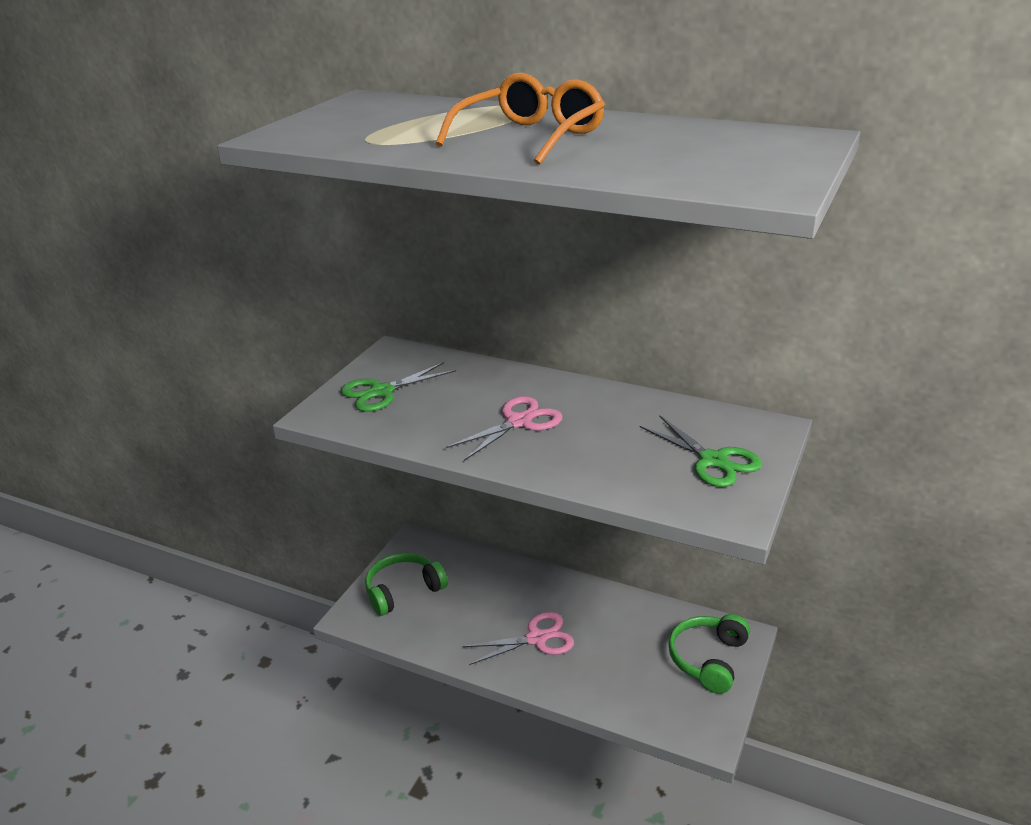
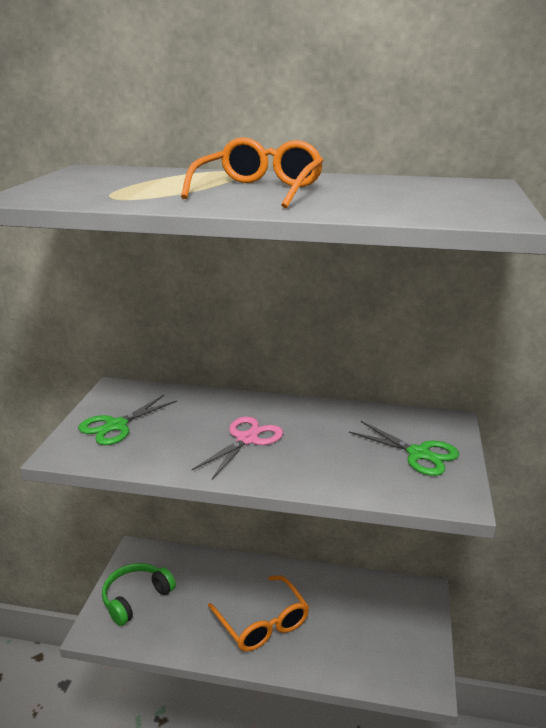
camera: 15 degrees left, 5 degrees down
pink scissors [463,612,574,665] -> orange glasses [208,575,309,652]
green headphones [668,614,750,694] -> none

